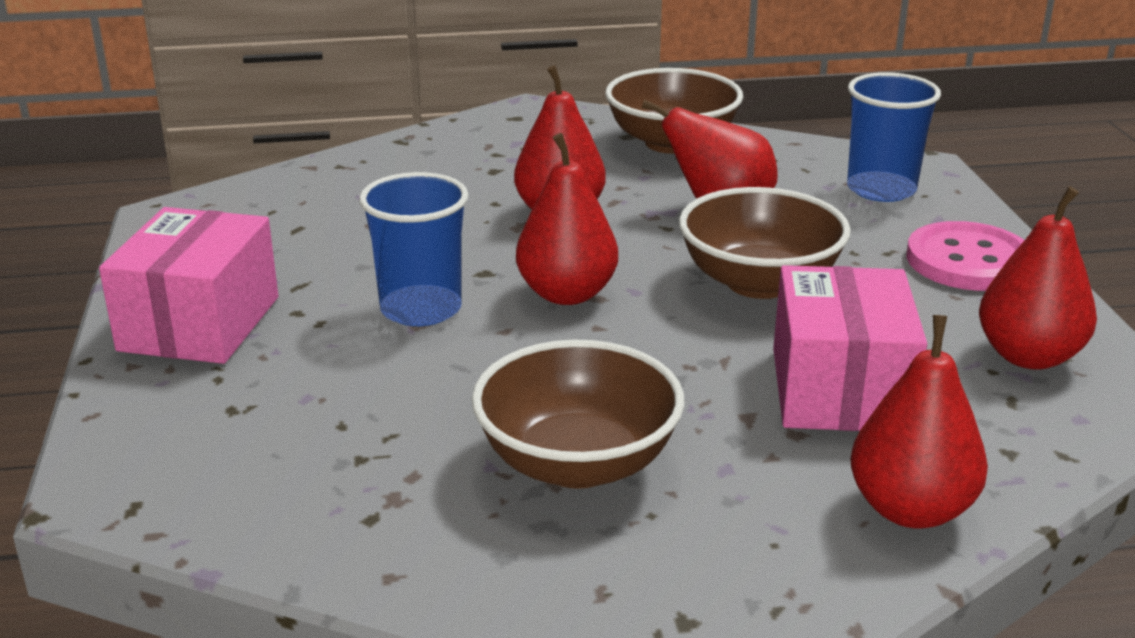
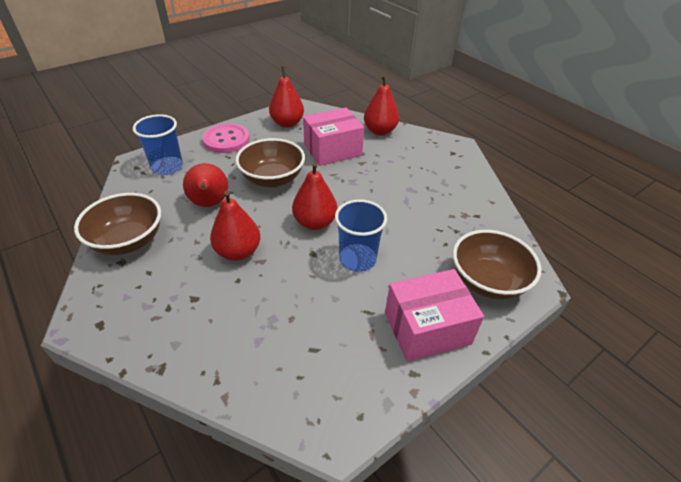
camera: 120 degrees left, 15 degrees up
brown bowl [472,340,685,489] -> brown bowl moved to [453,230,541,300]

